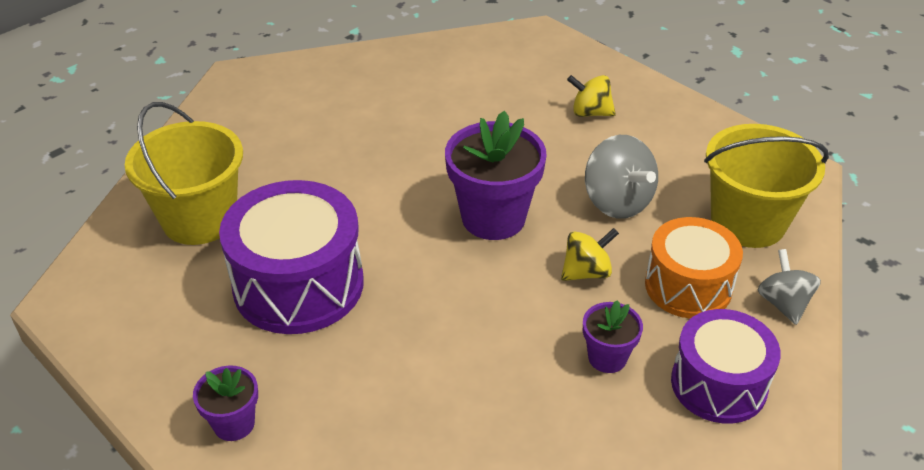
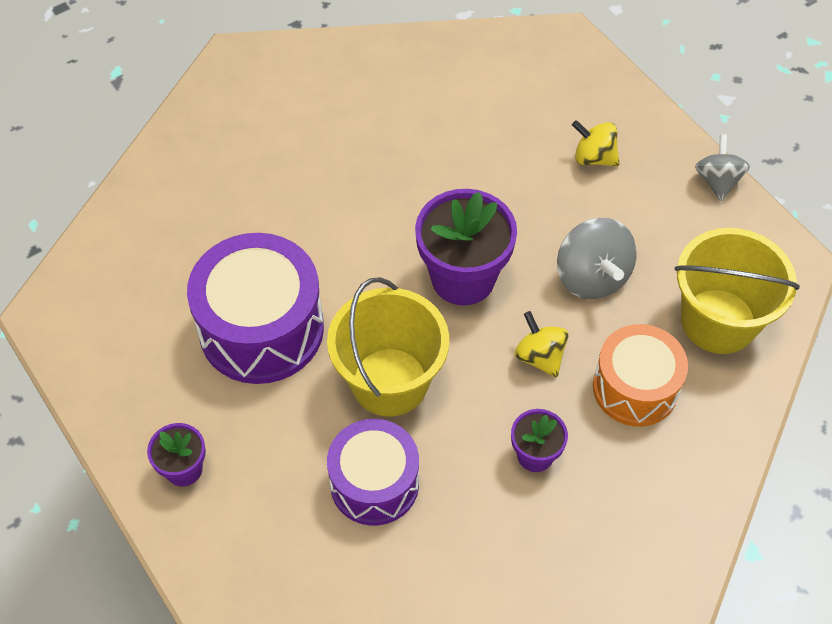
camera: 10 degrees right, 15 degrees up
yellow bucket [125,102,243,245] -> yellow bucket moved to [327,277,449,417]
yellow spinning top [561,228,619,281] -> yellow spinning top turned 105 degrees counterclockwise [515,311,569,378]
purple drum [671,309,781,424] -> purple drum moved to [327,419,419,525]
grey spinning top [758,249,821,325] -> grey spinning top moved to [695,134,750,202]

